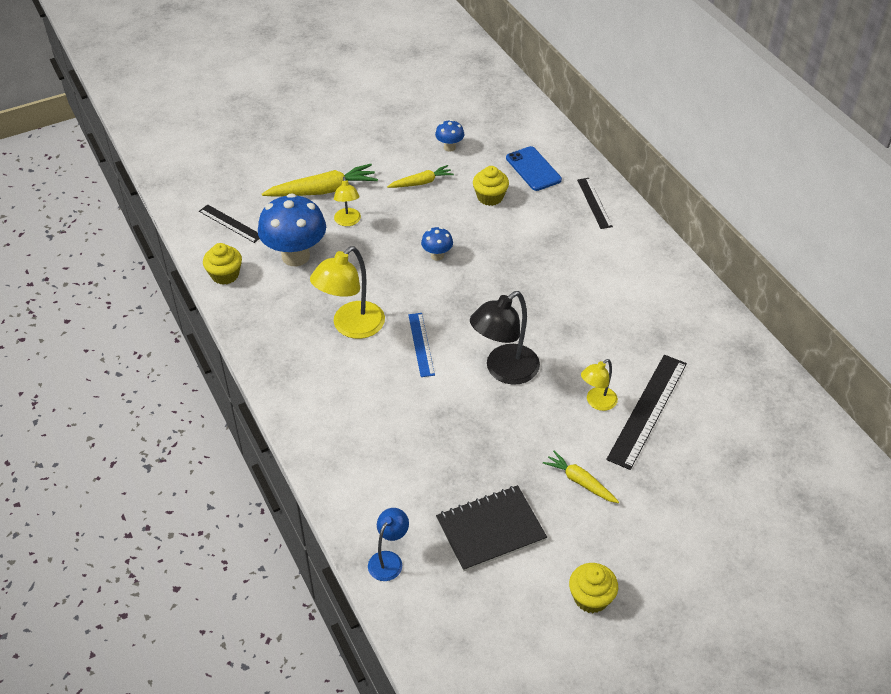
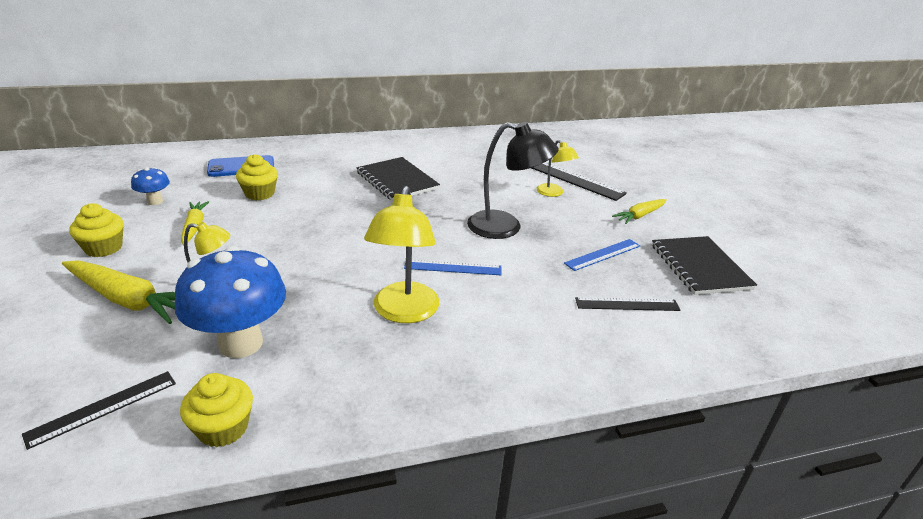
camera: 80 degrees left, 15 degrees down
yellow carrot [262,164,378,197] -> yellow carrot turned 120 degrees clockwise [62,260,175,324]
yellow lamp [310,246,385,339] -> yellow lamp turned 45 degrees clockwise [364,186,439,323]
blue lamp [368,508,409,581] -> none
blue mushroom [421,227,453,261] -> none
black lamp [470,291,540,385] -> black lamp turned 45 degrees counterclockwise [467,122,558,239]
yellow cupcake [569,563,618,613] -> yellow cupcake moved to [69,203,123,257]
black ruler [577,178,613,229] -> black ruler moved to [575,297,680,311]
none -> black notebook [356,157,440,201]
none -> blue ruler [564,239,640,271]

